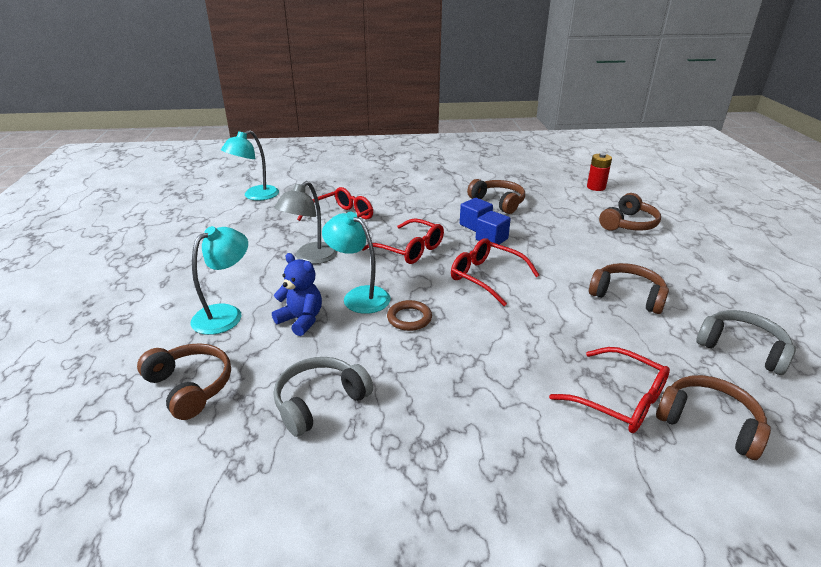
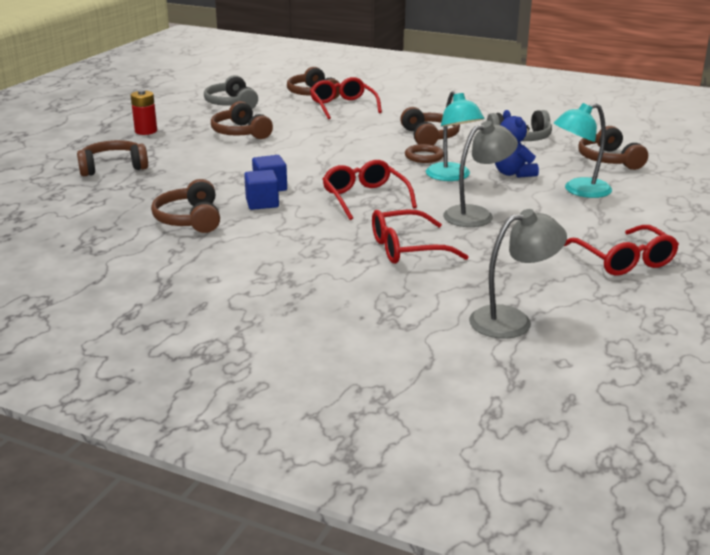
camera: 150 degrees left, 5 degrees down
turquoise lamp [221,130,279,201] -> grey lamp [469,209,567,339]
red glasses [451,238,540,306] -> red glasses moved to [564,225,679,276]
red battery [587,153,612,191] -> red battery moved to [131,90,157,135]
none -> brown headphones [400,107,460,145]

